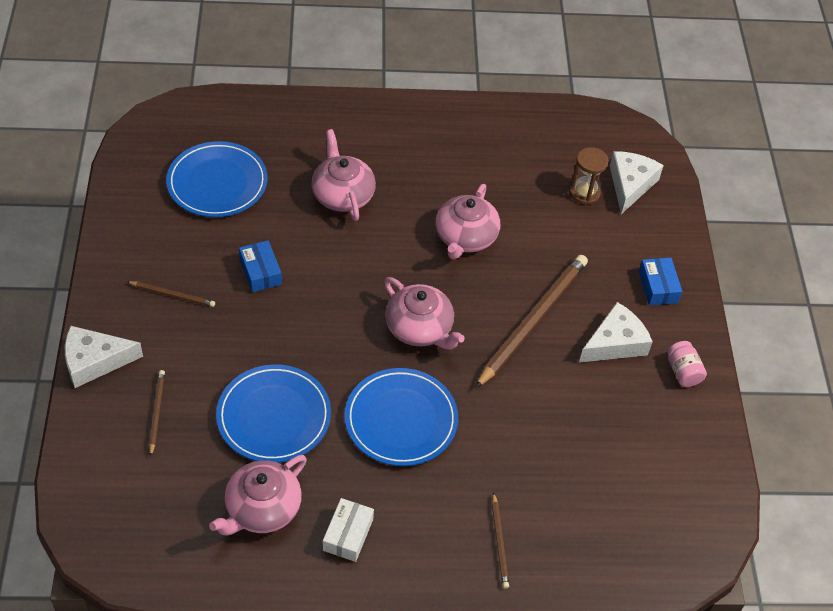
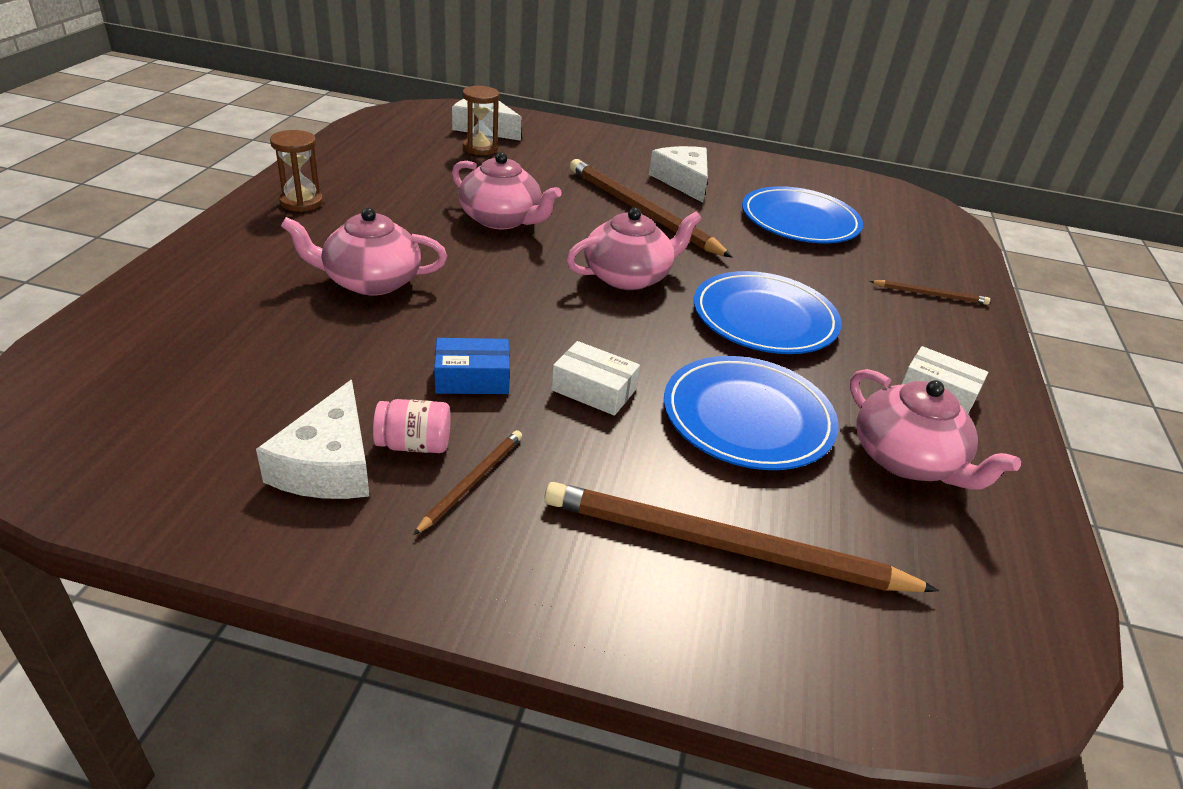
camera: 75 degrees left, 15 degrees down
white cheese [65,326,143,388] -> white cheese moved to [256,380,369,499]
brown pencil [149,370,165,457] -> brown pencil [544,482,939,592], size x2.16
blue plate [166,141,268,217] -> blue plate moved to [742,186,863,243]
blue box [639,258,682,305] -> none
pink jar [667,341,707,387] -> pink jar moved to [373,399,451,453]
none -> brown hourglass [270,130,323,212]
none -> white box [551,341,640,416]

